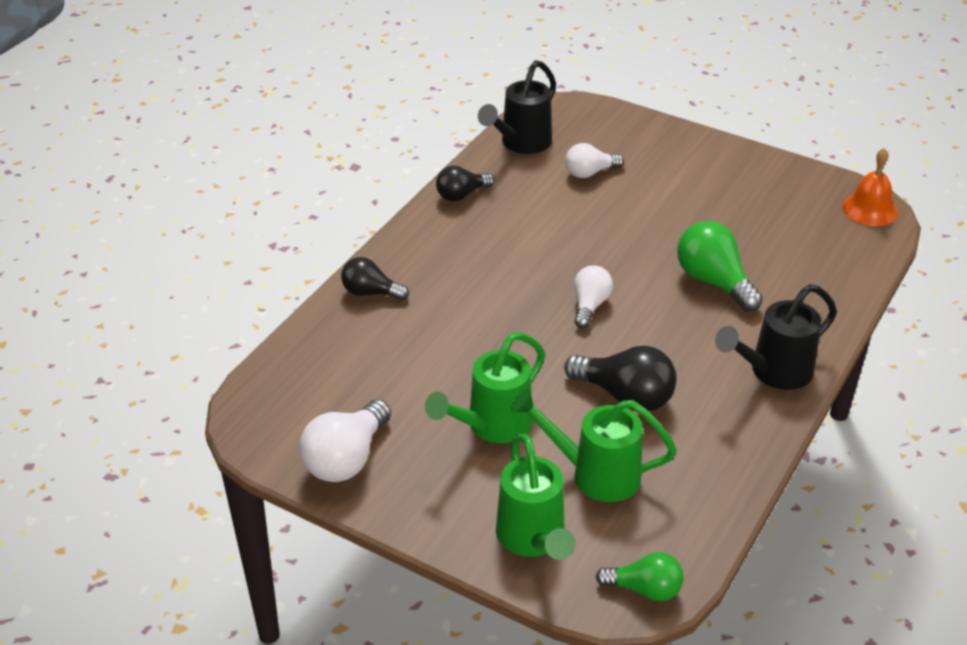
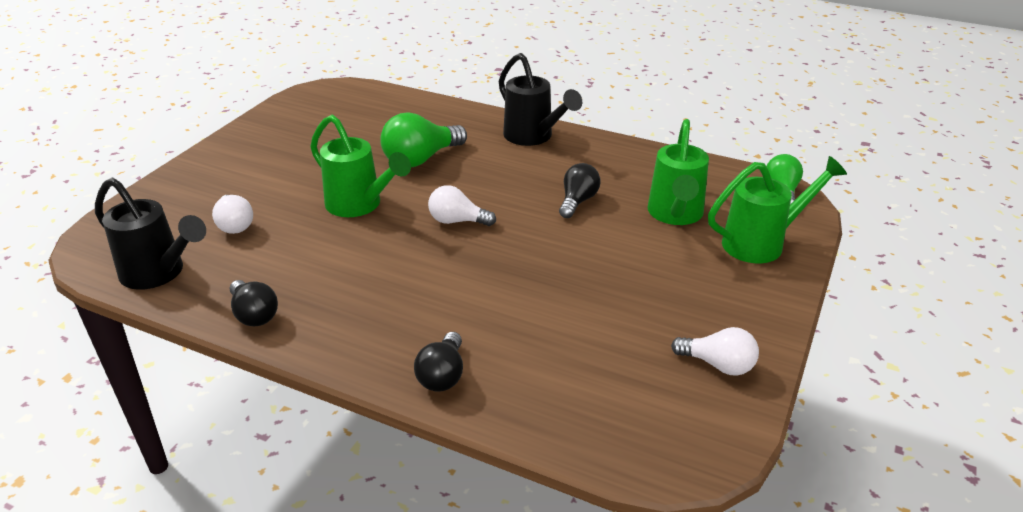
camera: 95 degrees left, 5 degrees down
white light bulb [300,399,391,482] -> white light bulb [671,327,759,376], size x0.64
green watering can [425,333,545,443] -> green watering can moved to [310,115,411,217]
black light bulb [564,346,676,411] -> black light bulb [559,163,600,218], size x0.64
orange bell [842,148,898,226] -> none

